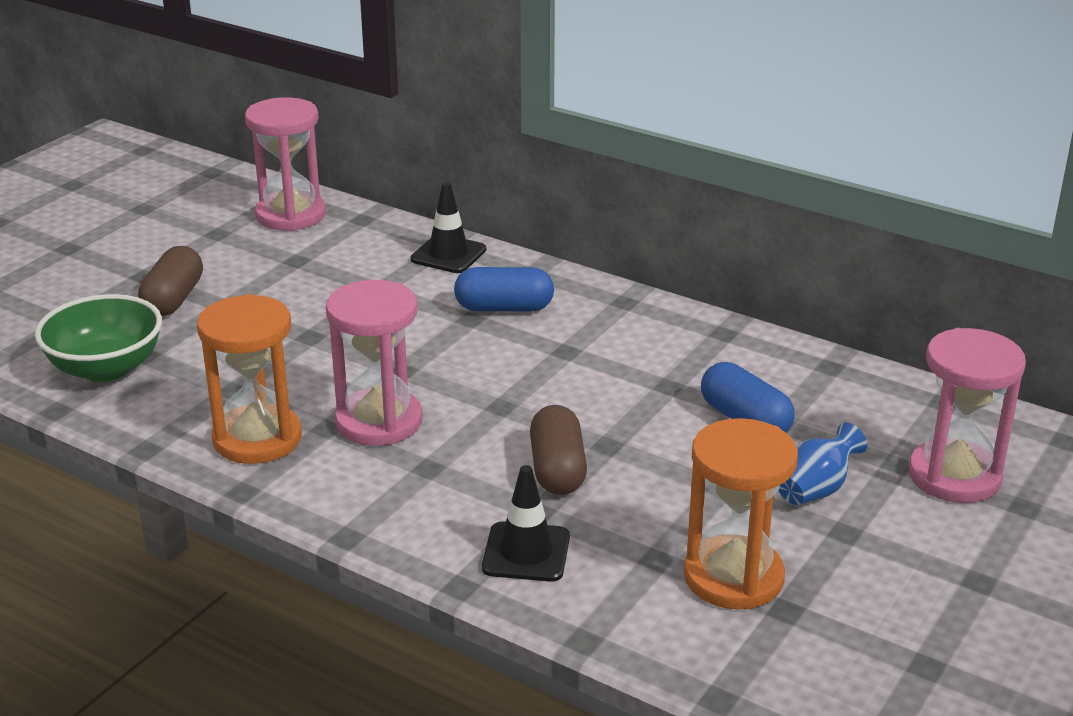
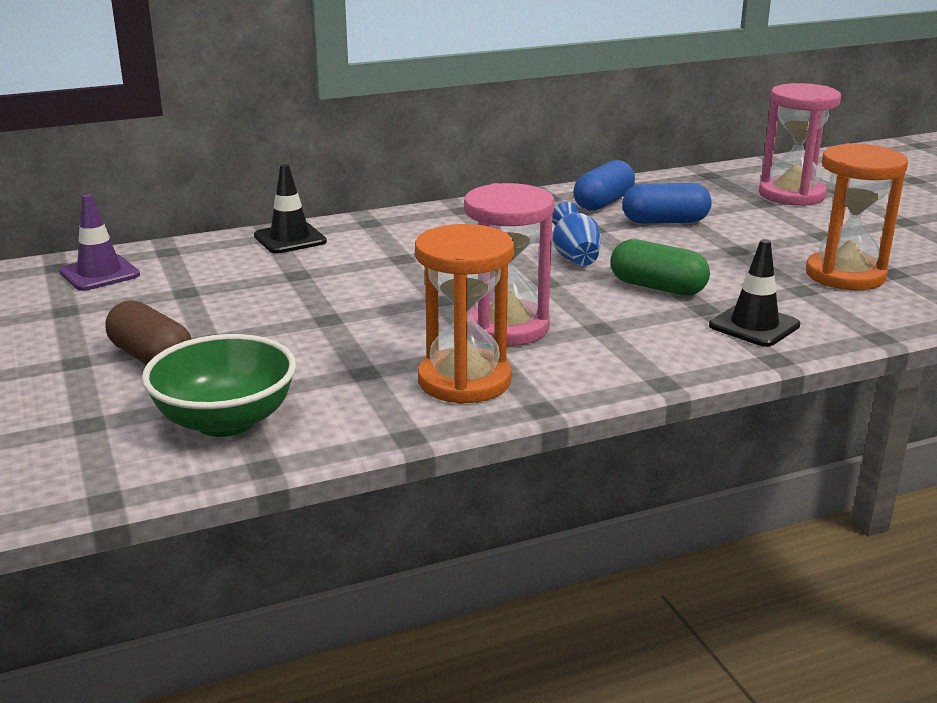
camera: 55 degrees left, 5 degrees down
pink hourglass [245,97,326,231] -> purple traffic cone [59,194,140,291]
blue capsule [454,267,554,312] -> blue capsule moved to [573,160,635,211]
brown capsule [530,405,587,495] -> green capsule [611,239,710,296]
blue vase [779,423,867,505] -> blue vase moved to [552,202,601,266]

